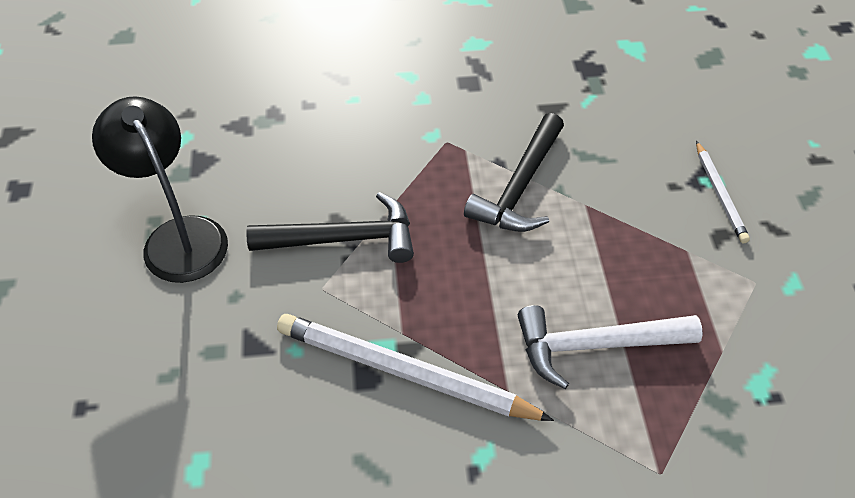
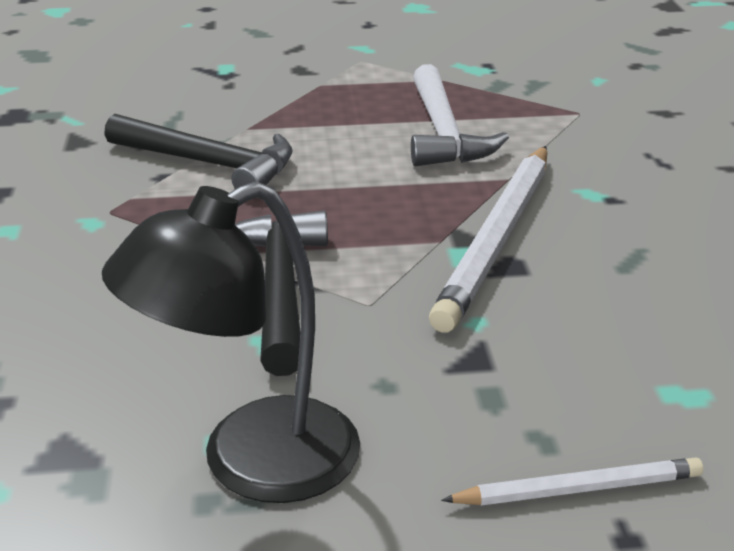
camera: 90 degrees left, 20 degrees down
white pencil [696,141,750,243] -> white pencil moved to [441,458,703,505]

